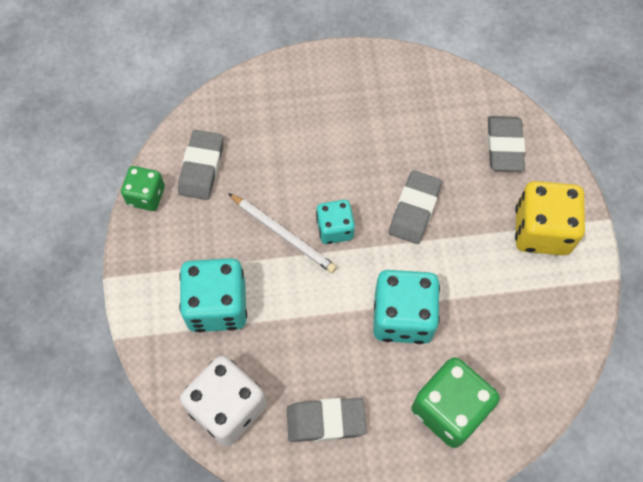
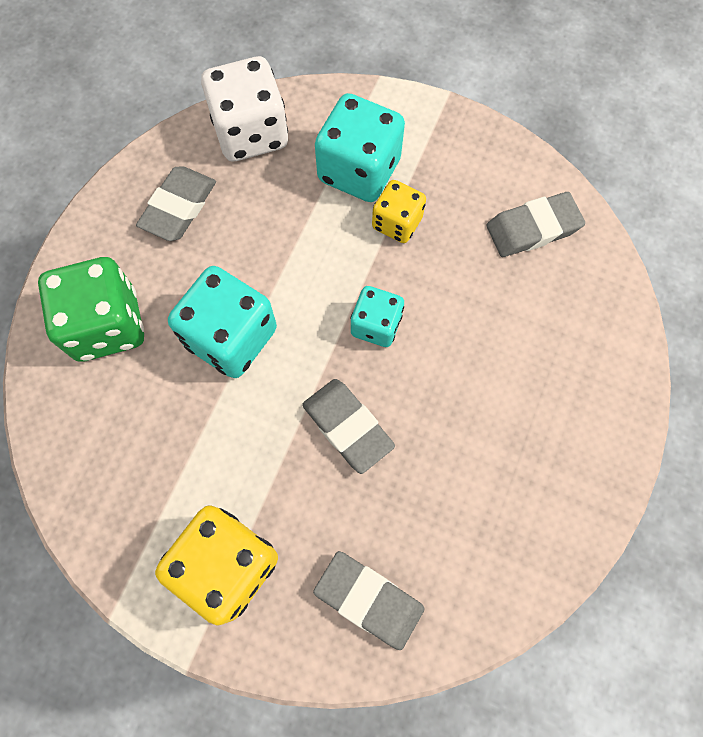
camera: 120 degrees right, 5 degrees up
green dice [121,166,165,211] -> none
grey eraser [178,130,224,200] -> grey eraser turned 60 degrees counterclockwise [487,192,585,257]
white pencil [228,193,337,273] -> none
none -> yellow dice [372,180,426,243]

